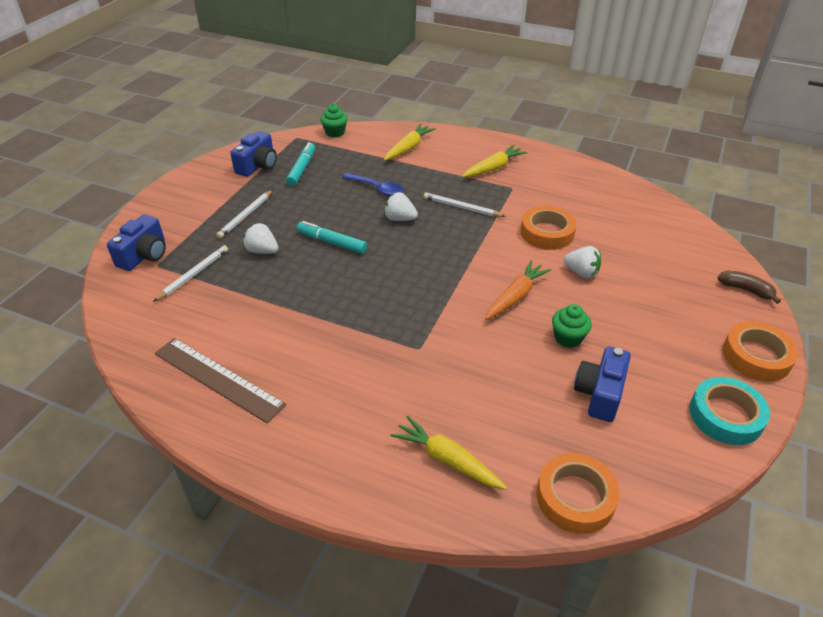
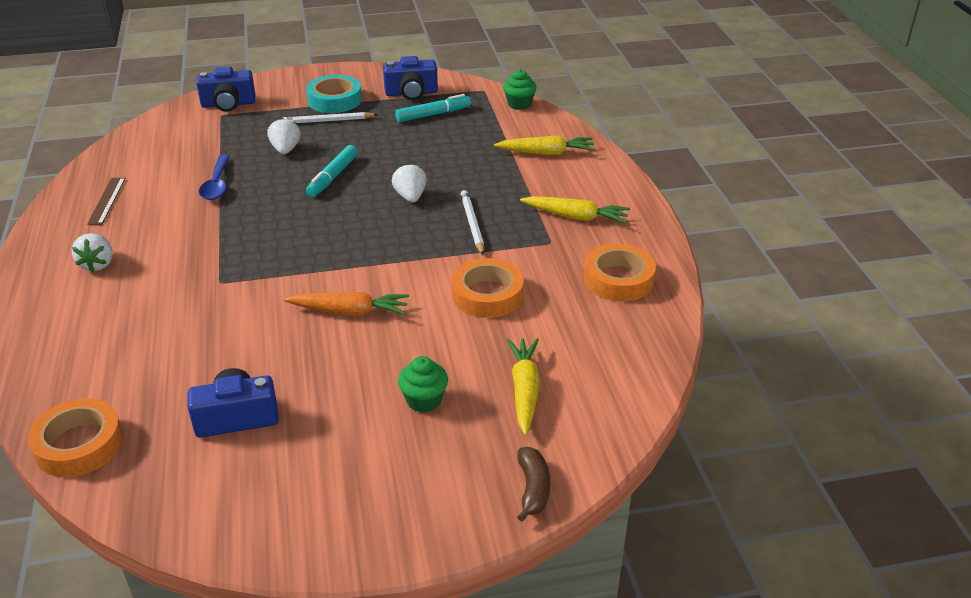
camera: 55 degrees right, 5 degrees down
white pencil [153,245,228,302] -> none
brown ruler [155,338,286,423] -> brown ruler [87,178,126,225], size x0.57
turquoise marker [297,221,367,254] -> turquoise marker turned 150 degrees counterclockwise [306,145,358,197]
blue spoon [342,173,404,196] -> blue spoon moved to [199,155,230,200]
yellow carrot [391,415,507,490] -> yellow carrot moved to [507,338,540,436]
green cupcake [552,304,592,348] -> green cupcake moved to [398,356,448,413]
white strawberry [563,246,601,278] -> white strawberry moved to [72,233,112,272]
turquoise tape [689,377,770,445] -> turquoise tape moved to [306,75,362,113]
orange tape [723,321,798,382] -> orange tape moved to [584,244,656,301]

